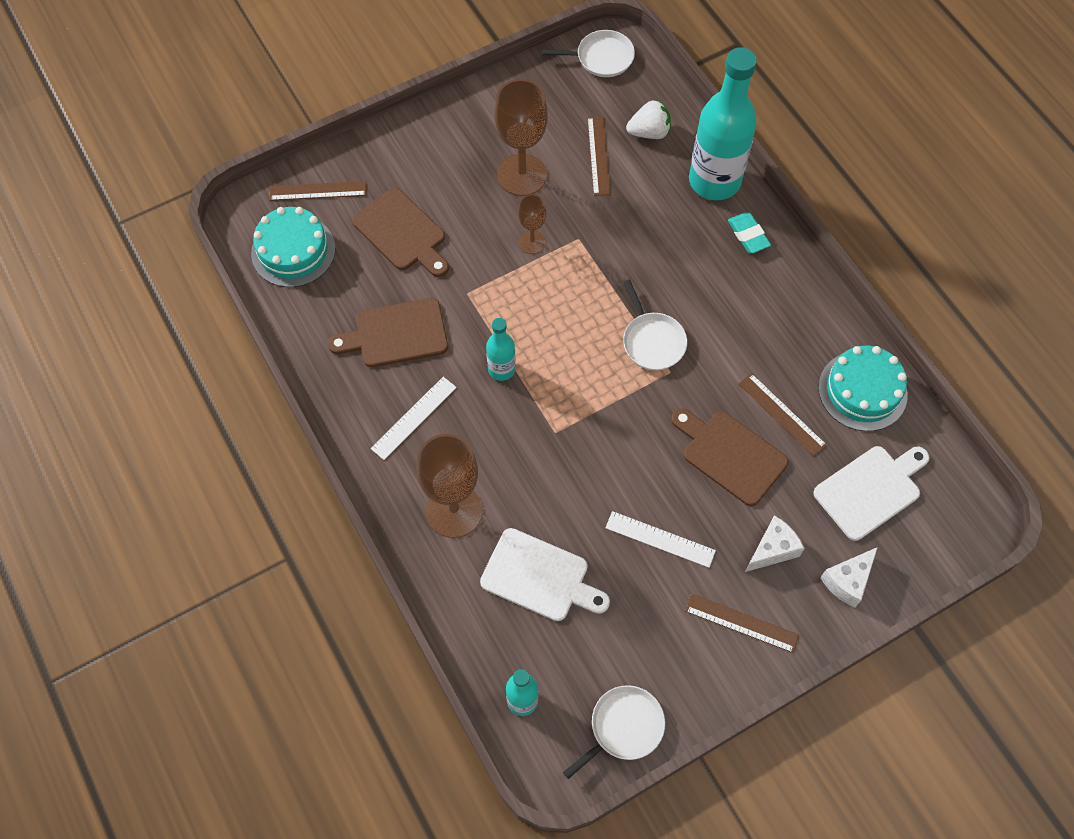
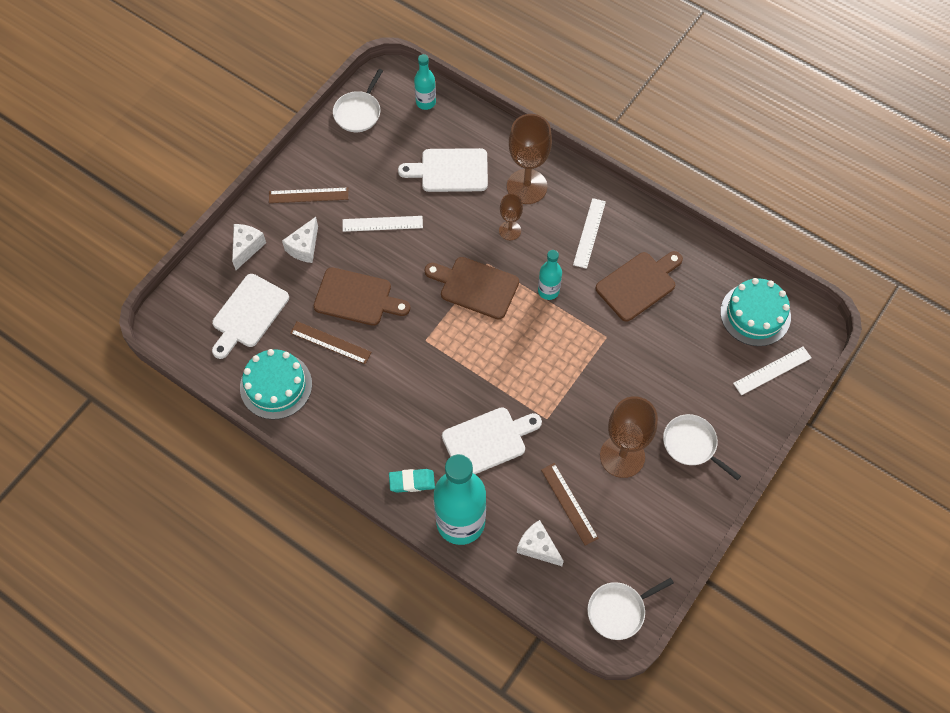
camera: 155 degrees right, 0 degrees up
brown ruler [269,181,367,201] -> white ruler [733,346,811,395]
brown cutting board [352,188,449,277] -> brown cutting board moved to [425,257,519,320]
brown goblet [518,194,546,254] -> brown goblet moved to [499,194,523,240]
white pan [623,280,687,370] -> white pan moved to [663,414,741,480]
white strawberry [626,99,671,139] -> white cheese [517,520,564,566]
turquoise eraser [728,212,771,253] -> turquoise eraser turned 45 degrees counterclockwise [389,469,435,493]
none -> white cutting board [442,407,542,474]

